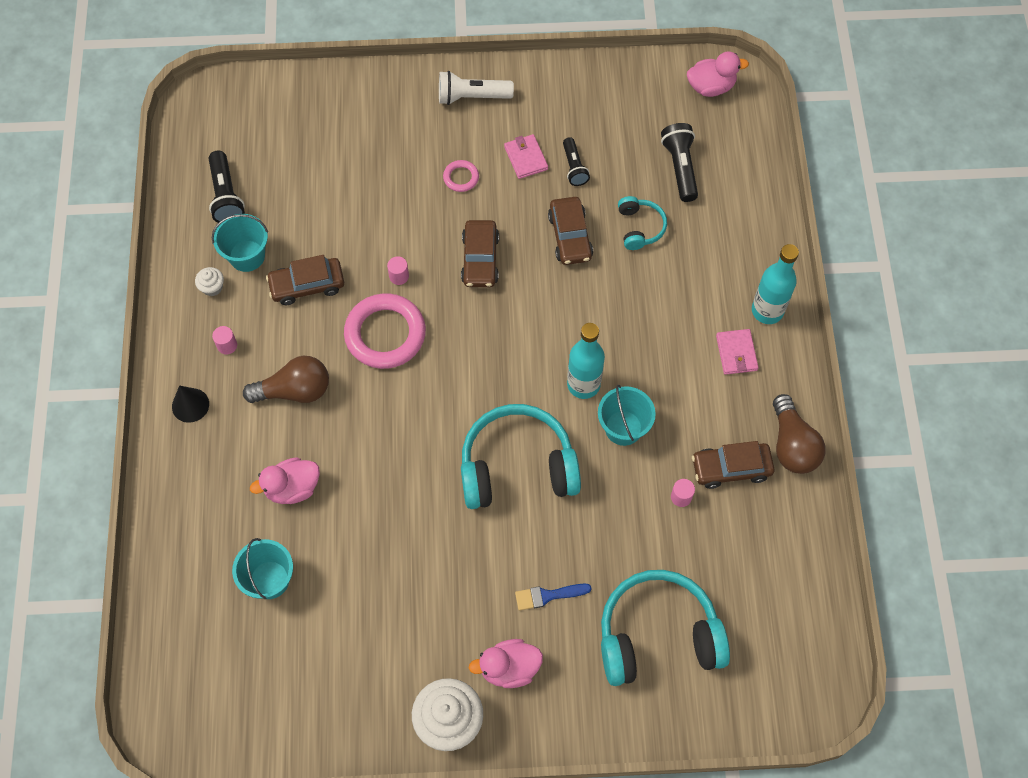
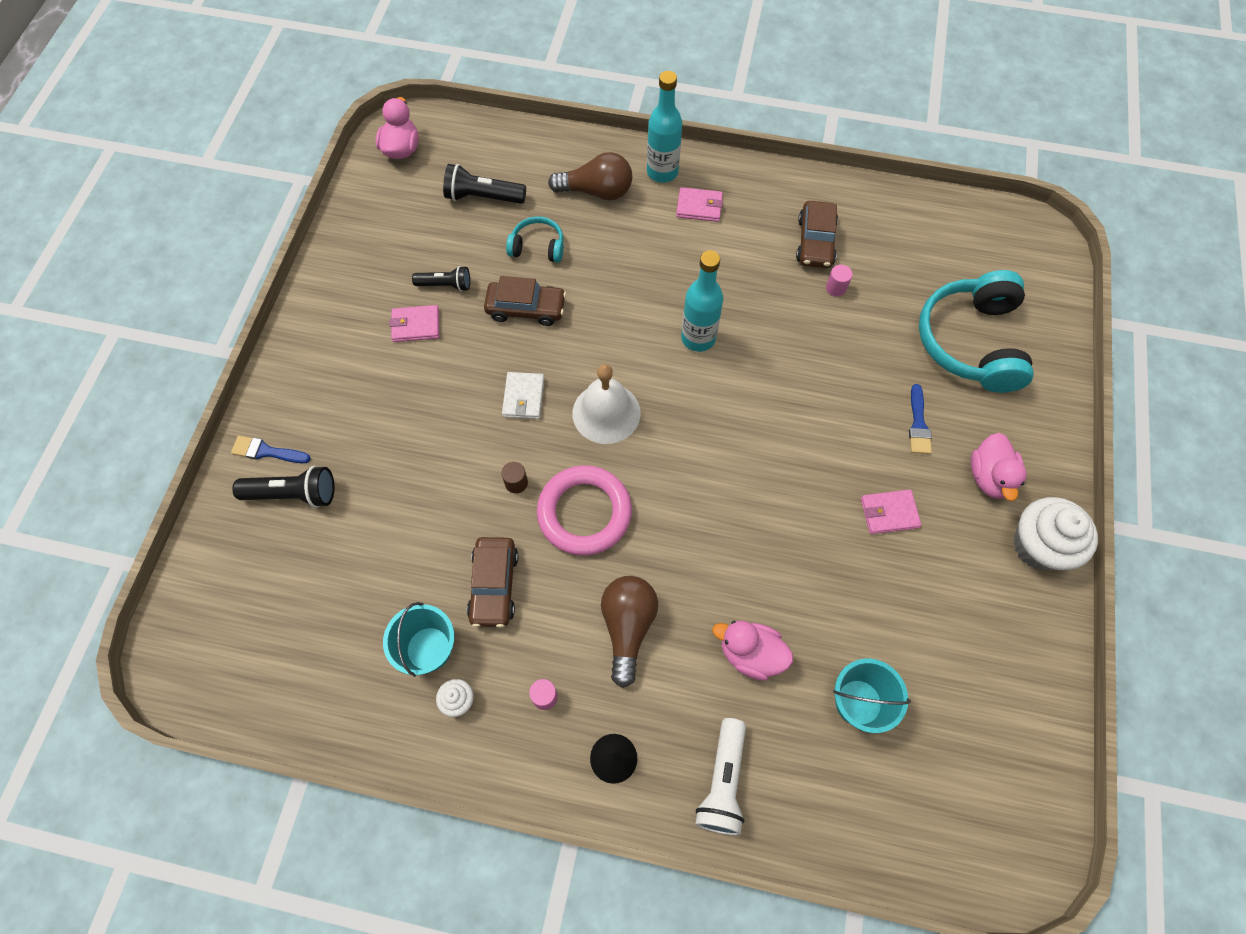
camera: 75 degrees left, 0 degrees up
black flashlight [209,151,245,223] -> black flashlight moved to [232,466,334,508]
pink duck [250,457,320,504] -> pink duck turned 120 degrees clockwise [713,621,793,681]
pink cylinder [387,256,409,285] -> brown cylinder [501,462,528,494]
white flashlight [439,71,514,105] -> white flashlight moved to [695,718,746,836]
pink ring [443,160,479,192] -> none
brown car [461,220,499,287] -> white wallet [502,372,544,419]
turquoise headphones [461,404,581,509] -> none
turquoise bucket [598,385,656,446] -> none
brown light bulb [773,394,826,474] -> brown light bulb moved to [548,152,632,201]
none -> blue brush [231,436,311,463]
none -> white bell [572,364,641,444]
none -> pink wallet [861,490,921,534]

